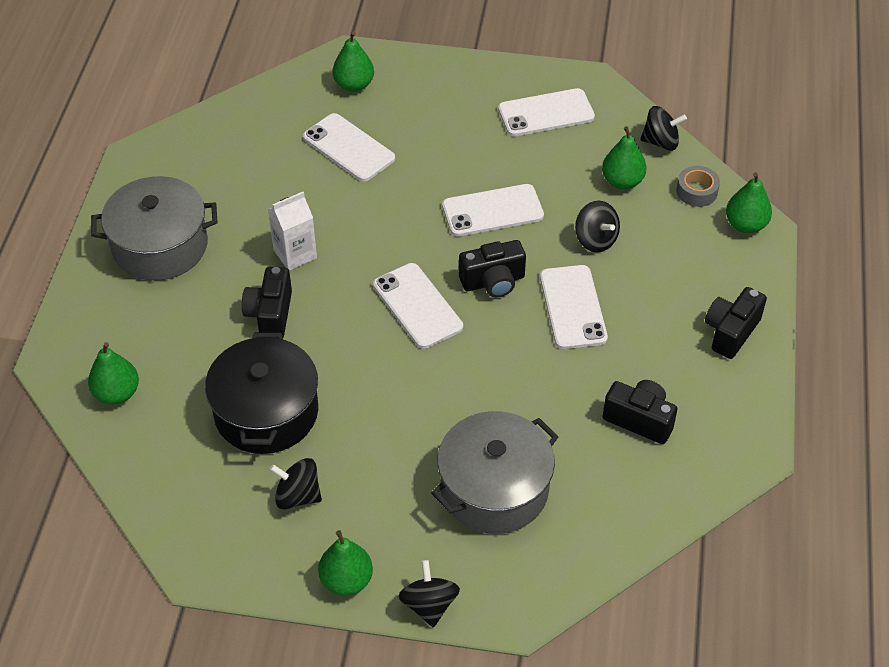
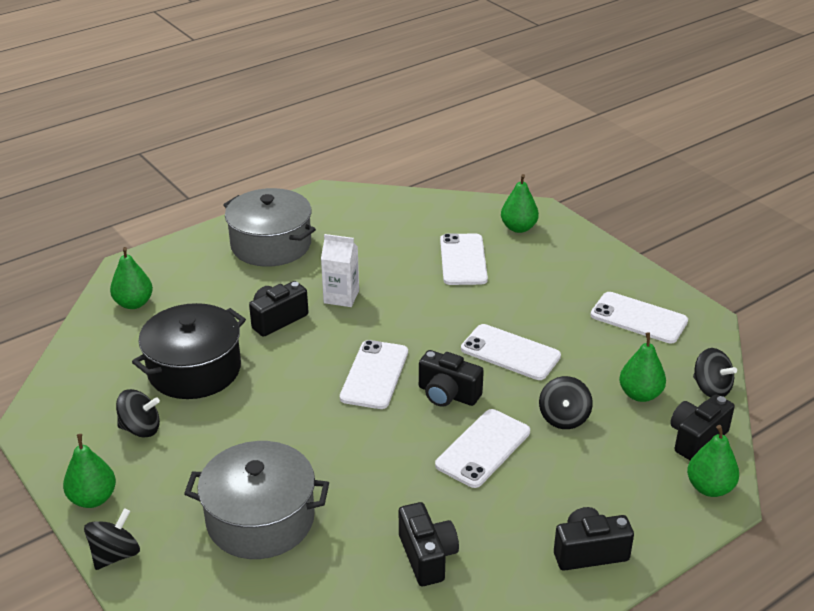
camera: 45 degrees right, 15 degrees down
black spinning top [269,458,322,510] -> black spinning top turned 120 degrees clockwise [116,389,160,438]
grey tape [676,166,720,207] -> black camera [670,394,735,460]

